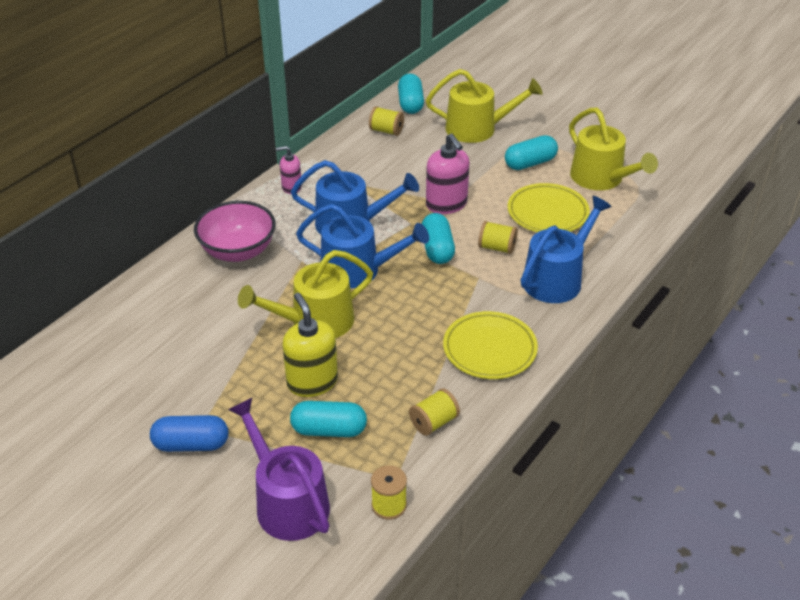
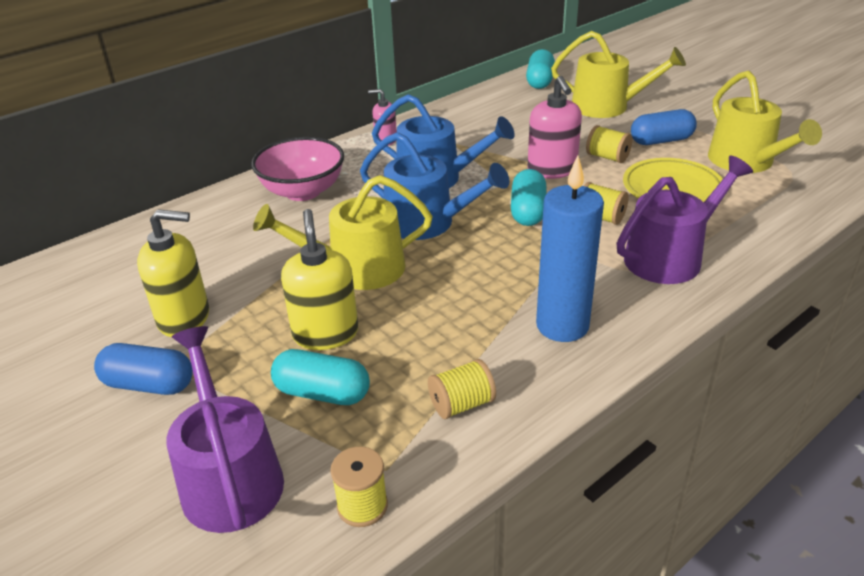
camera: 15 degrees right, 5 degrees down
yellow spool [369,106,404,136] -> yellow spool moved to [586,125,632,163]
yellow plate [443,311,538,379] -> blue candle [536,156,604,342]
turquoise capsule [505,135,558,170] -> blue capsule [631,109,697,145]
blue watering can [521,196,612,303] -> purple watering can [616,156,753,284]
none -> yellow soap dispenser [137,209,209,337]

